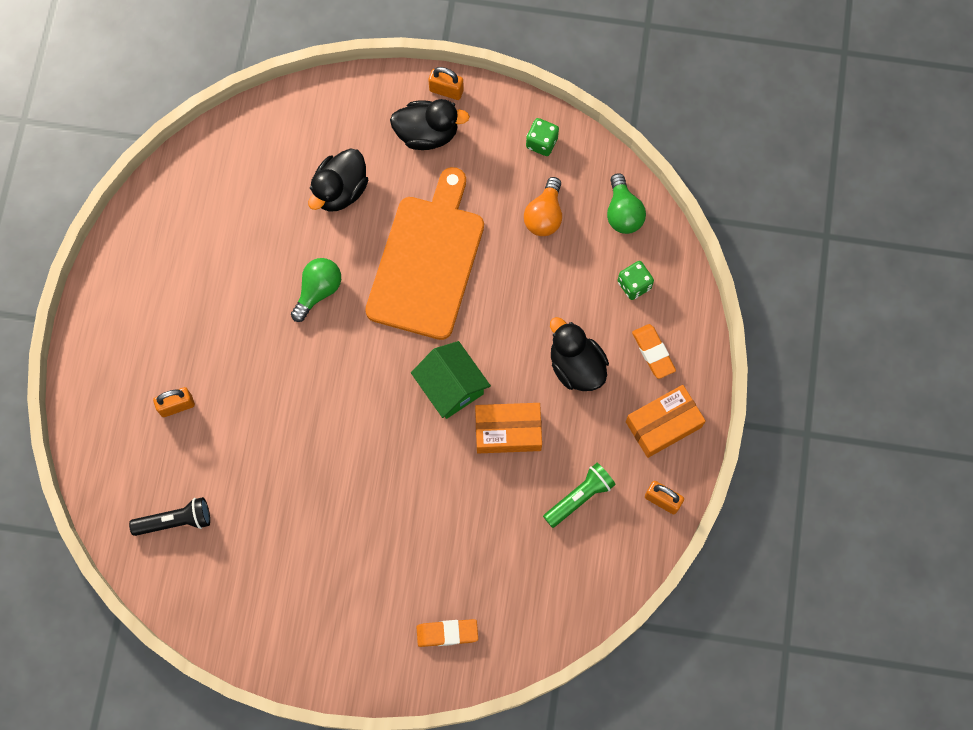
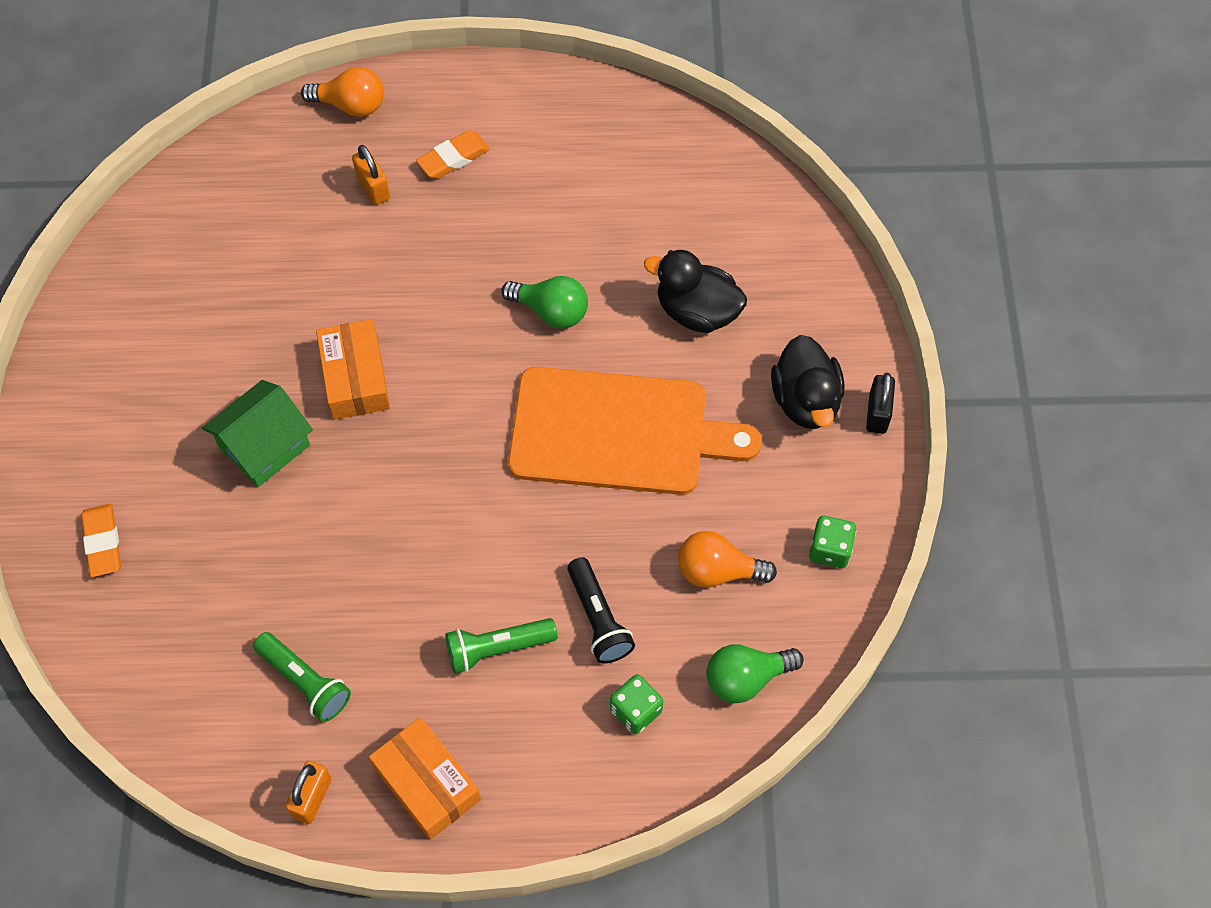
camera: 80 degrees right, 10 degrees down
black flashlight [129,497,210,536] -> black flashlight moved to [567,557,635,664]
green house [411,341,491,419] -> green house moved to [202,380,313,487]
orange padlock [428,67,464,100] -> black padlock [866,372,895,434]
orange box [475,403,542,453] -> orange box moved to [316,319,390,420]
black duck [550,317,609,391] -> green flashlight [445,618,558,674]
orange eraser [632,324,676,379] -> orange eraser moved to [416,130,490,179]
none -> orange light bulb [301,67,384,117]

